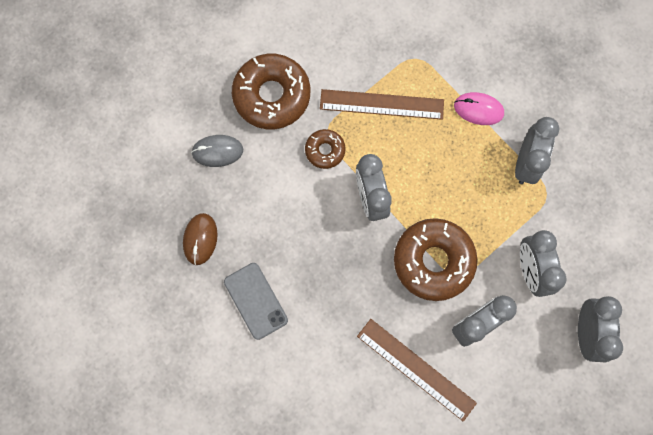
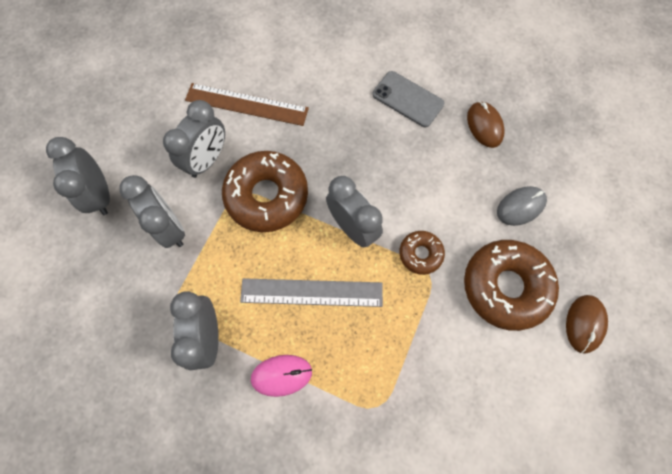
camera: 155 degrees right, 5 degrees down
brown ruler [320,89,444,120] -> none
none -> grey ruler [240,278,383,307]
none -> brown mouse [566,295,608,354]

